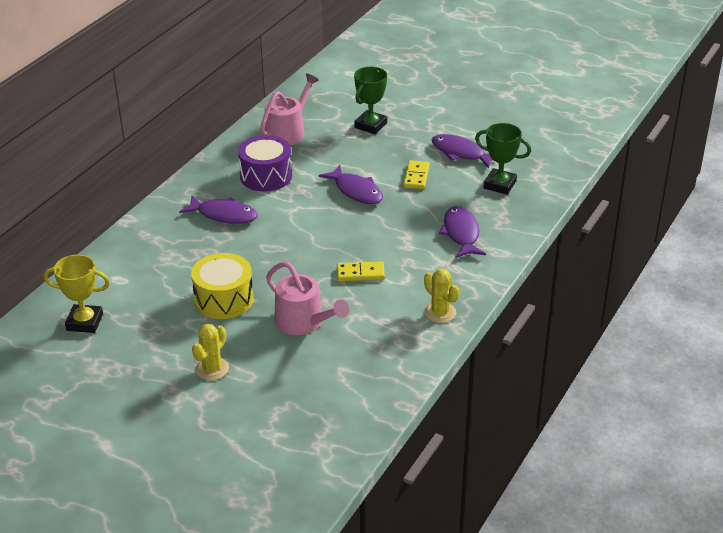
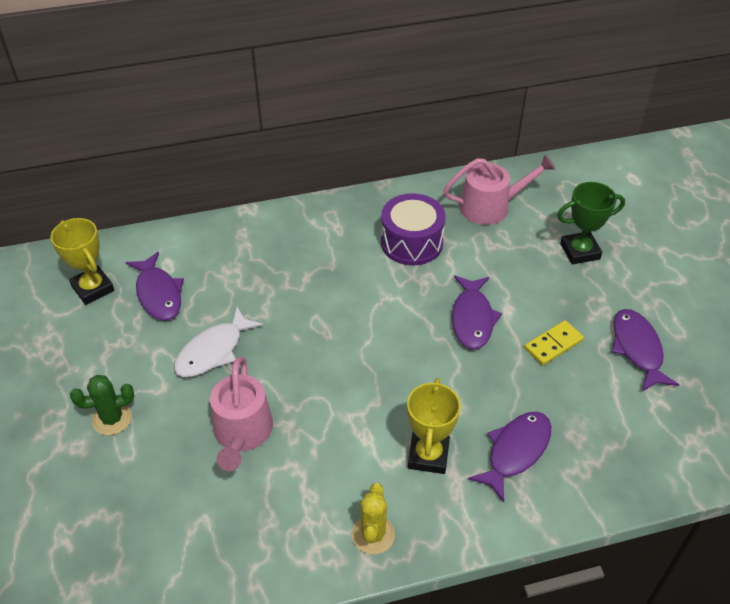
camera: 45 degrees right, 10 degrees up
purple fish [179,196,258,224] -> purple fish moved to [125,252,184,321]
yellow drum [191,253,254,319] -> white fish [174,307,263,377]
yellow cactus [192,324,229,380] -> green cactus [70,375,134,435]
yellow domino [337,261,385,281] -> none
green trophy [475,123,531,195] -> none
none -> yellow trophy [407,378,461,474]

